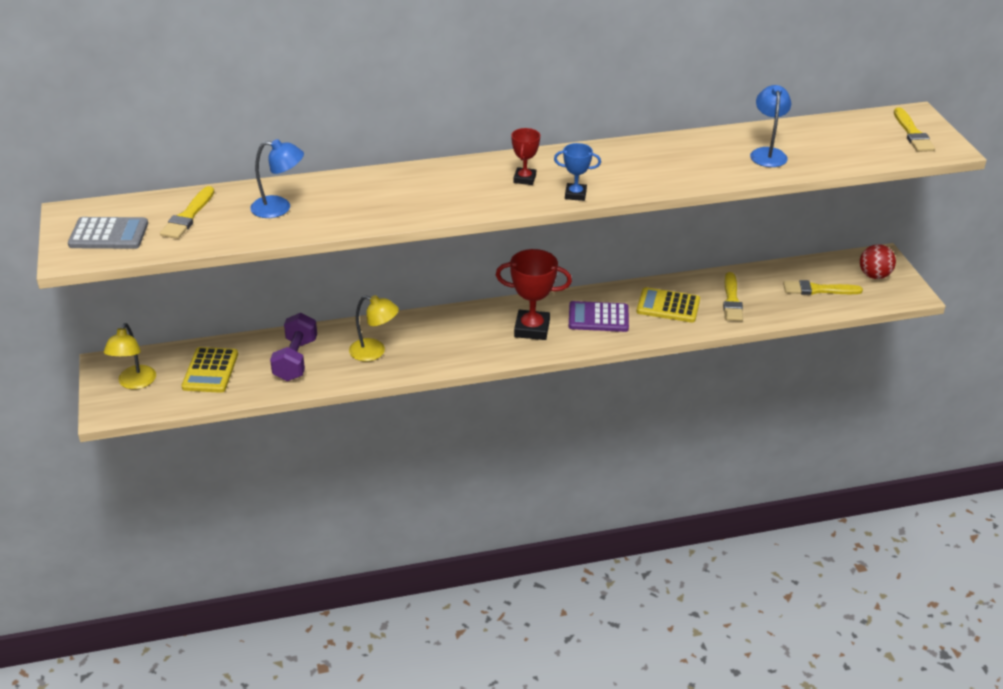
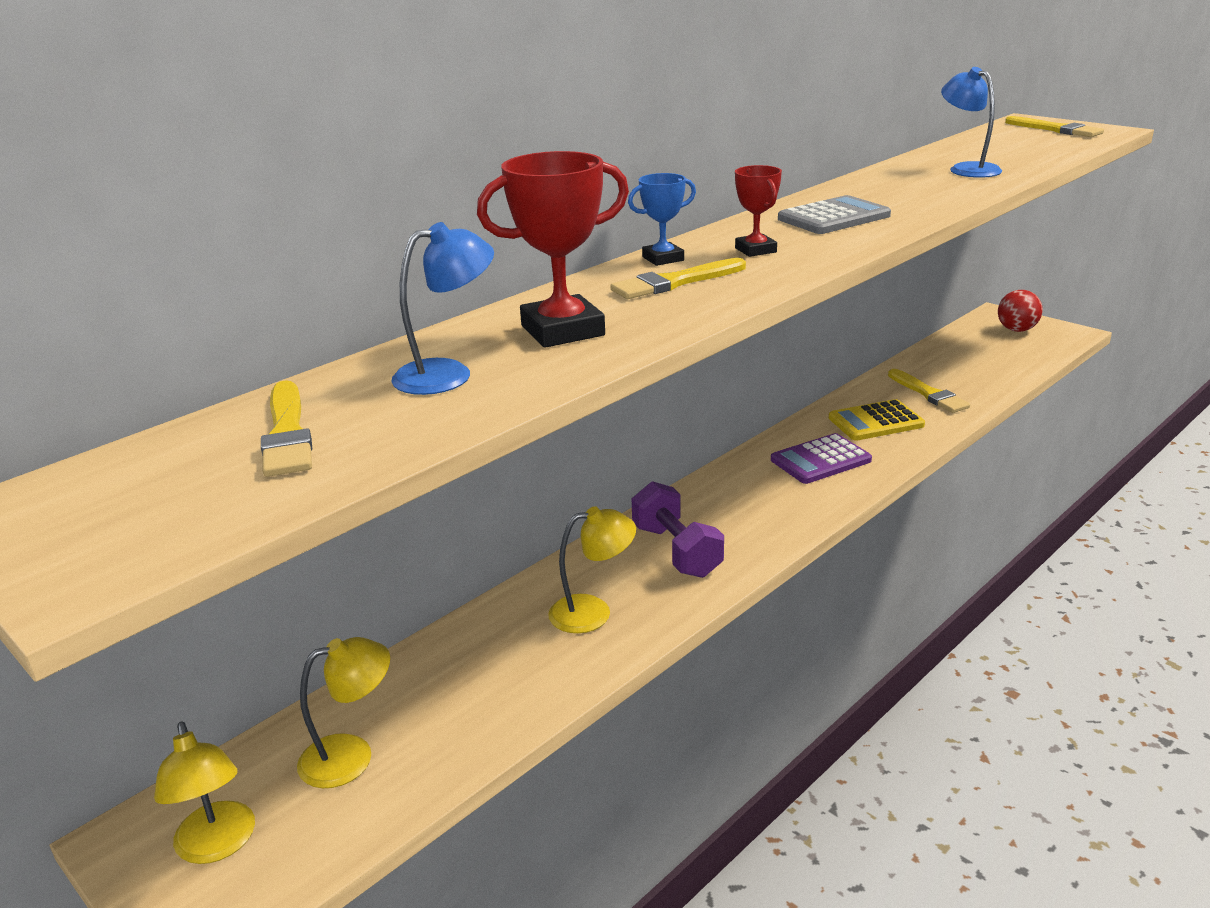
camera: 30 degrees left, 10 degrees down
grey calculator [68,217,148,249] -> grey calculator moved to [778,195,891,234]
yellow calculator [182,347,238,393] -> yellow lamp [297,637,390,788]
purple dumbbell [270,313,317,381] -> purple dumbbell moved to [632,481,724,578]
red trophy [496,249,572,340] -> red trophy moved to [477,151,629,348]
blue trophy [554,143,601,201] -> blue trophy moved to [628,173,696,266]
yellow brush [783,280,863,295] -> yellow brush moved to [610,258,746,299]

